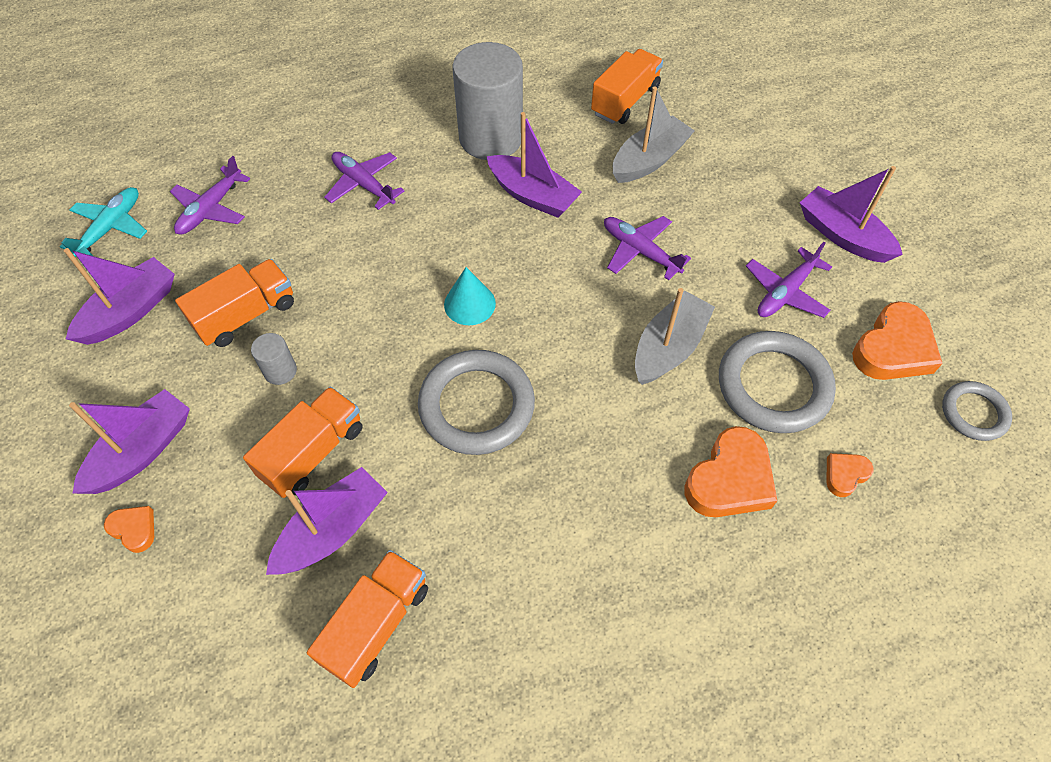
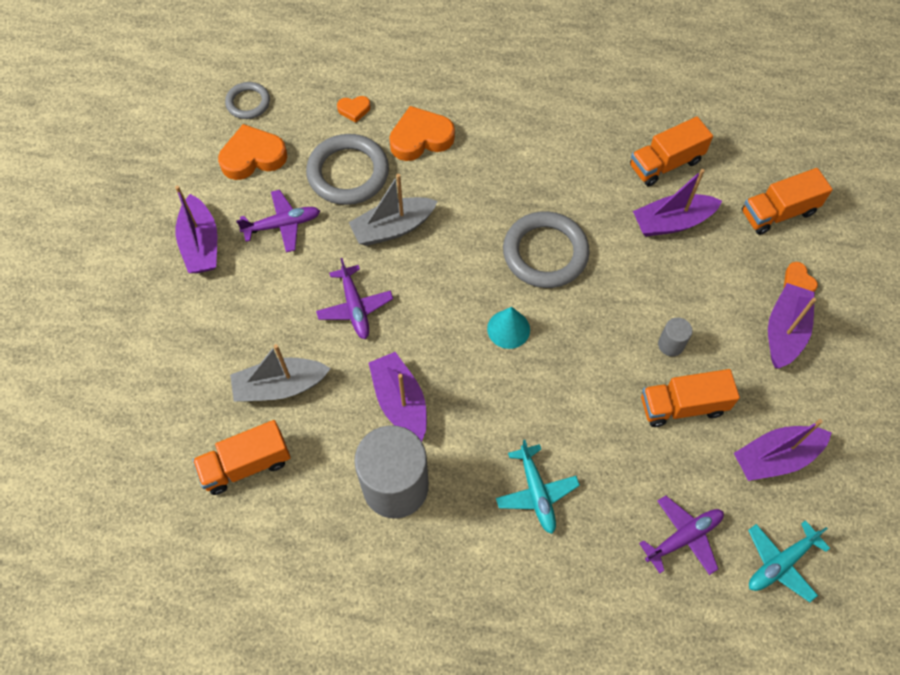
camera: 150 degrees left, 5 degrees up
purple boat [69,389,190,494] -> purple boat turned 135 degrees clockwise [768,283,816,368]
orange truck [243,387,362,498] -> orange truck moved to [742,168,833,235]
purple plane [324,152,404,210] -> turquoise plane [496,440,580,534]

